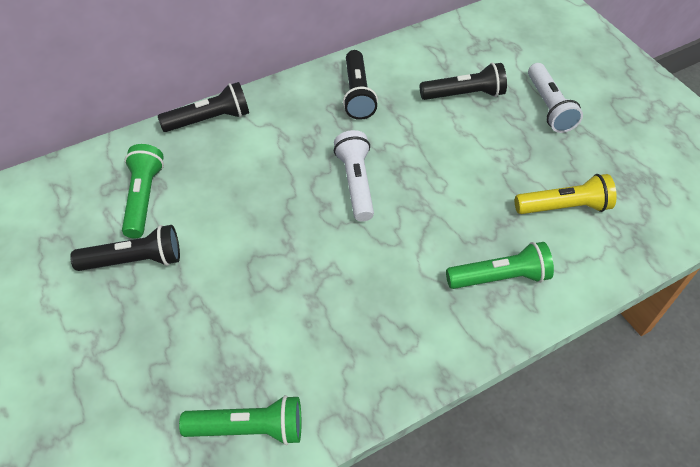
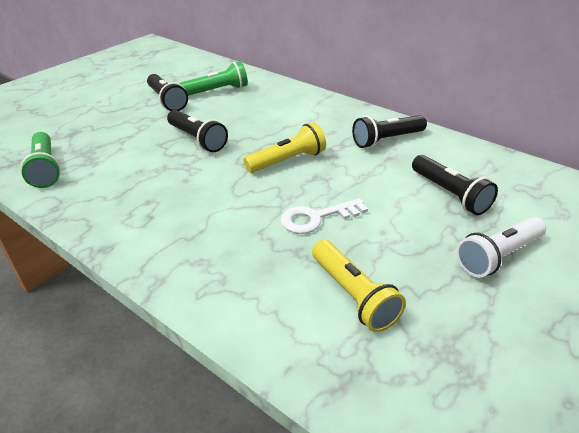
camera: 70 degrees right, 15 degrees down
black flashlight [158,82,249,132] -> black flashlight moved to [167,110,228,152]
white flashlight [334,130,374,221] -> yellow flashlight [243,122,326,173]
green flashlight [446,242,554,289] -> none
none -> white key [281,198,368,234]

